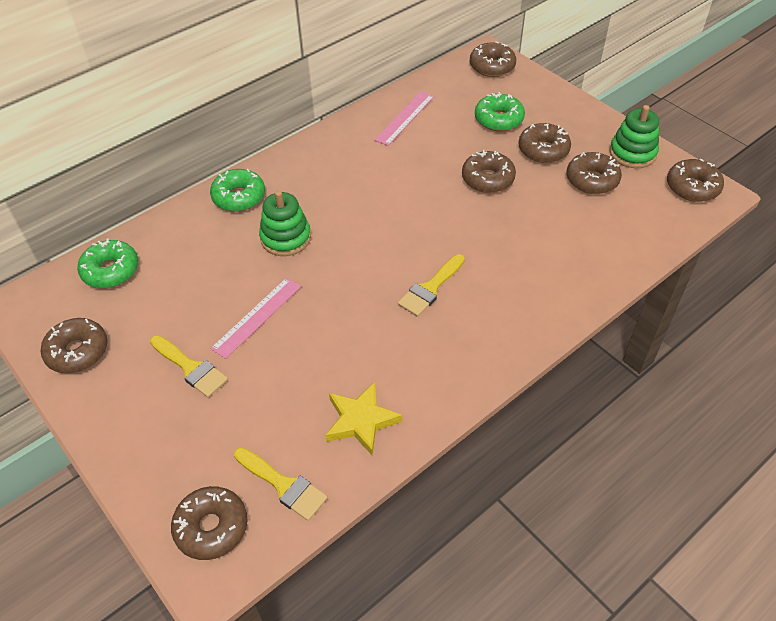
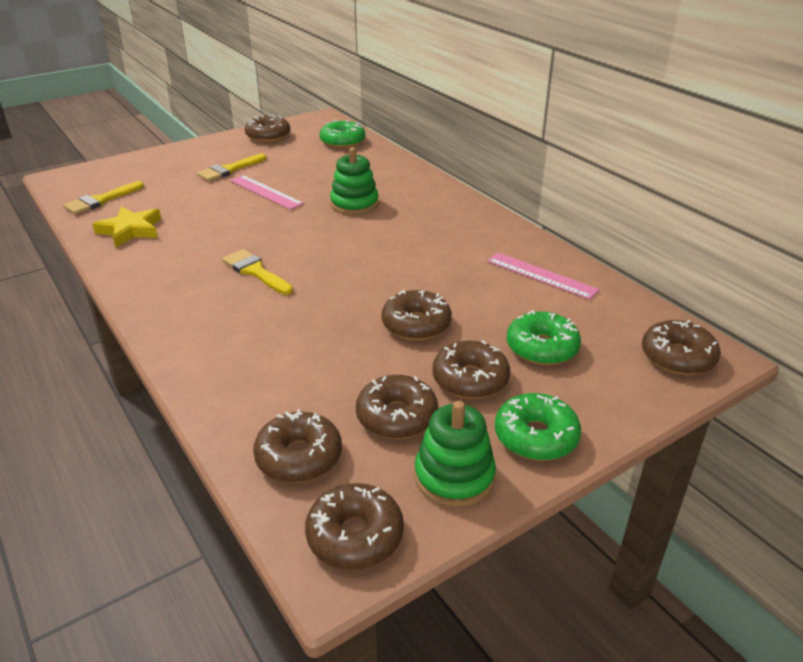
camera: 95 degrees right, 15 degrees down
brown donut [171,486,248,560] -> brown donut moved to [253,409,342,483]
green donut [210,169,265,212] -> green donut moved to [495,393,581,461]

